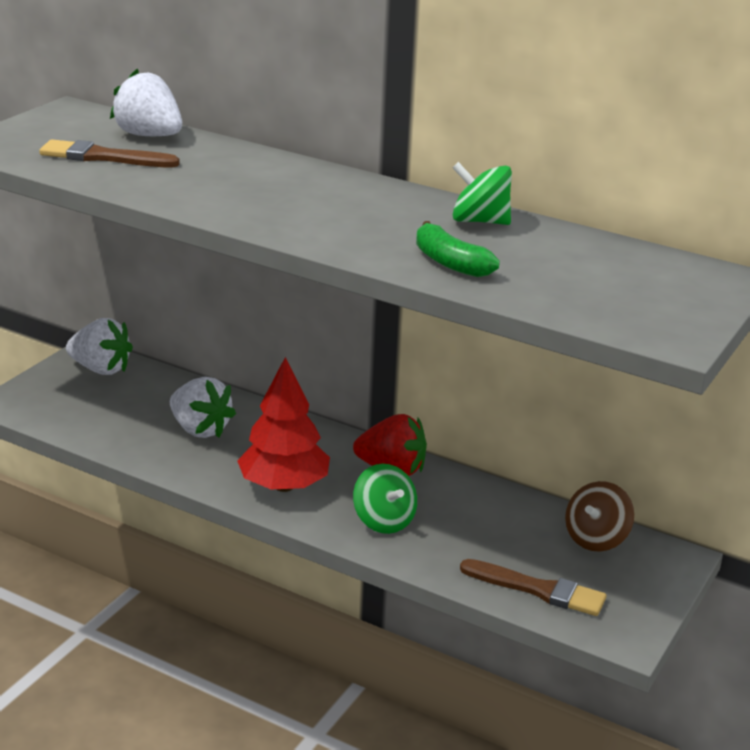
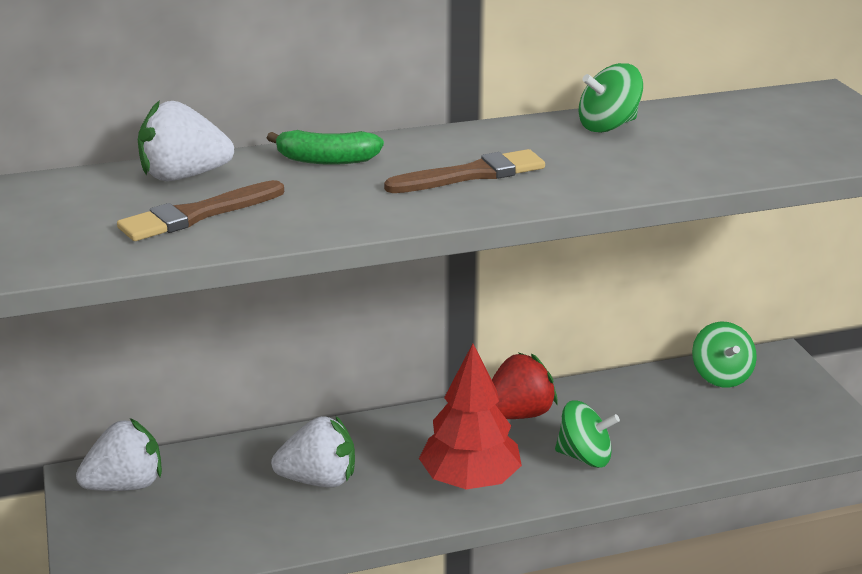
camera: 45 degrees left, 0 degrees up
green banana [416,221,500,277] -> green banana moved to [267,130,384,165]
brown brush [460,559,606,616] -> brown brush moved to [384,149,545,193]
brown spinning top [565,481,634,552] -> green spinning top [692,322,757,388]

